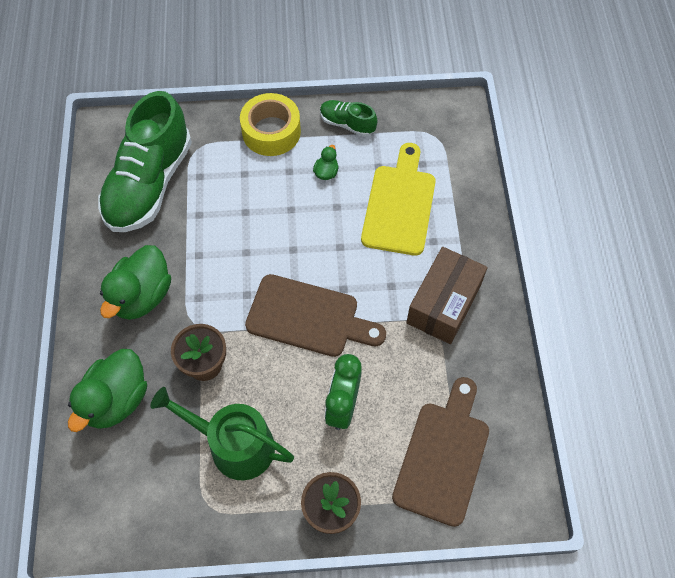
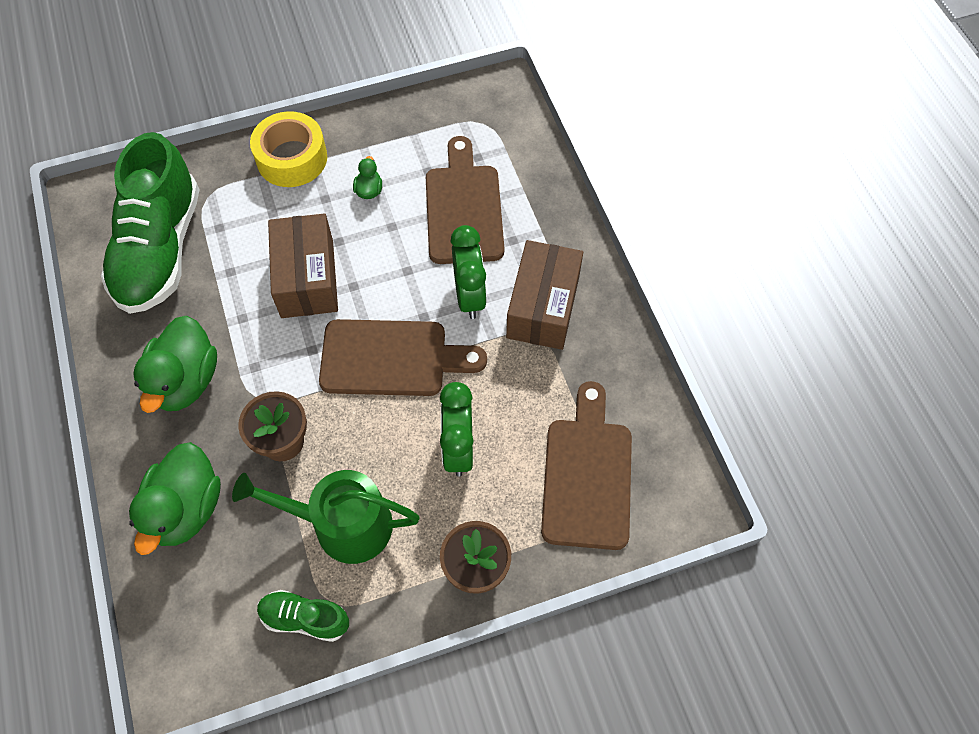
camera: 15 degrees left, 0 degrees up
green shoe [320,100,377,137] -> green shoe moved to [257,590,349,642]
yellow cutting board [361,143,436,256] -> brown cutting board [426,136,504,264]
none -> brown box [268,213,338,318]
none -> green clock [451,225,487,319]

